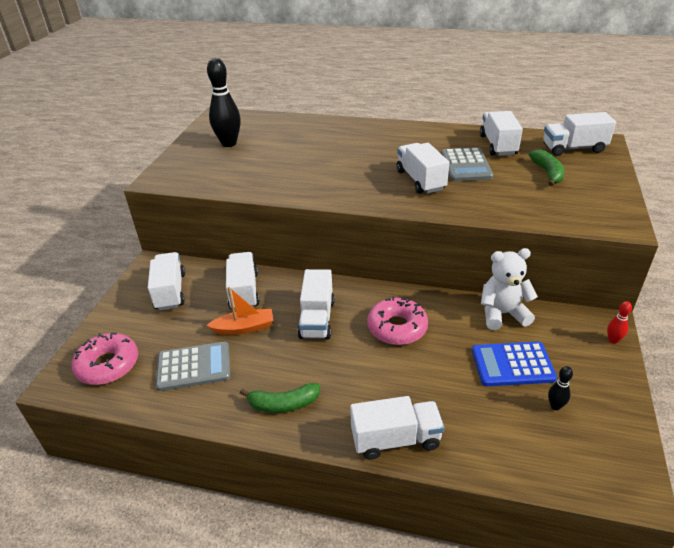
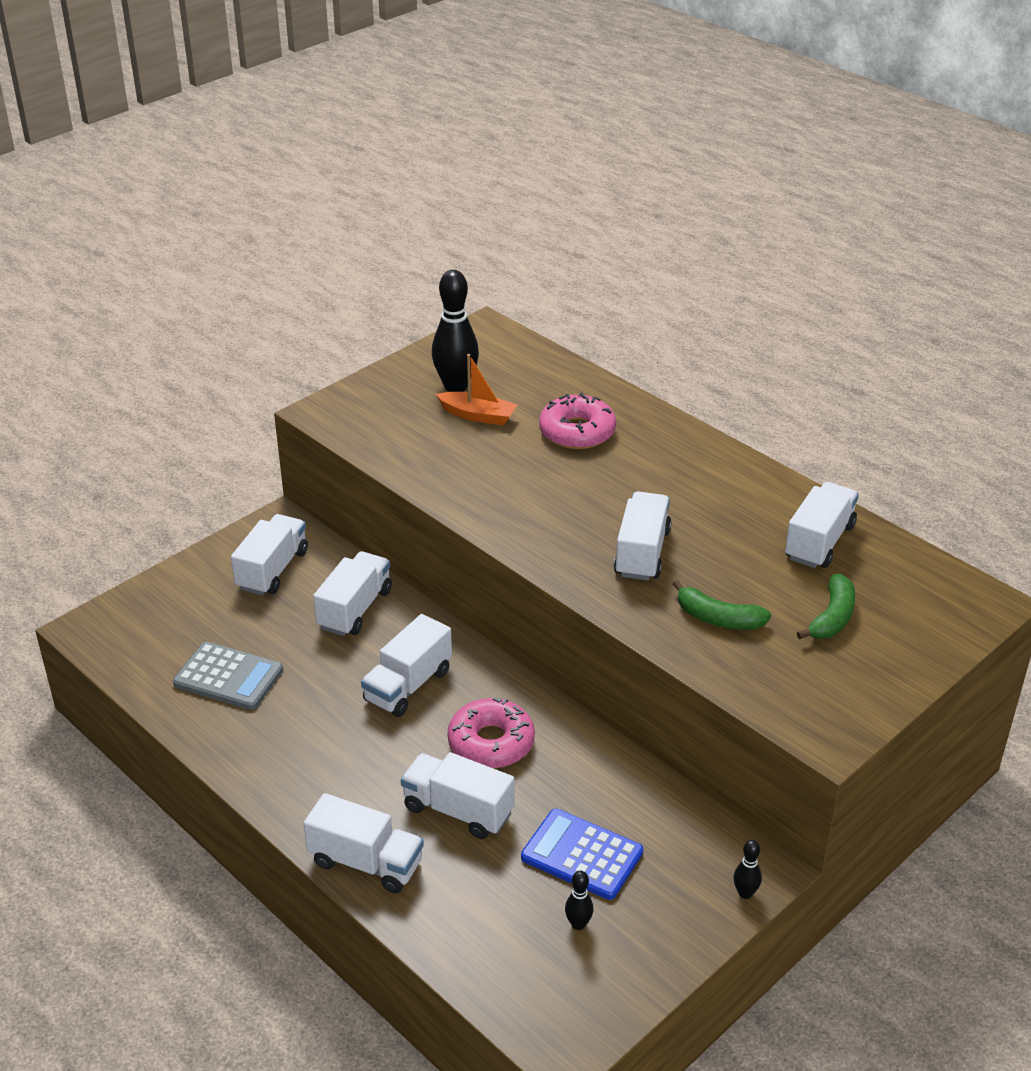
camera: 30 degrees right, 0 degrees up
pink donut [71,332,138,385] -> pink donut moved to [539,392,616,449]
orange boat [206,287,274,335] -> orange boat moved to [436,354,517,426]
green banana [240,383,320,413] -> green banana moved to [673,580,771,630]
grey calculator [442,147,494,181] -> none
white teddy bear [481,248,538,330] -> none
white truck [543,112,616,156] -> white truck moved to [401,752,515,839]
red bowling pin [607,301,632,344] -> black bowling pin [734,840,762,899]

